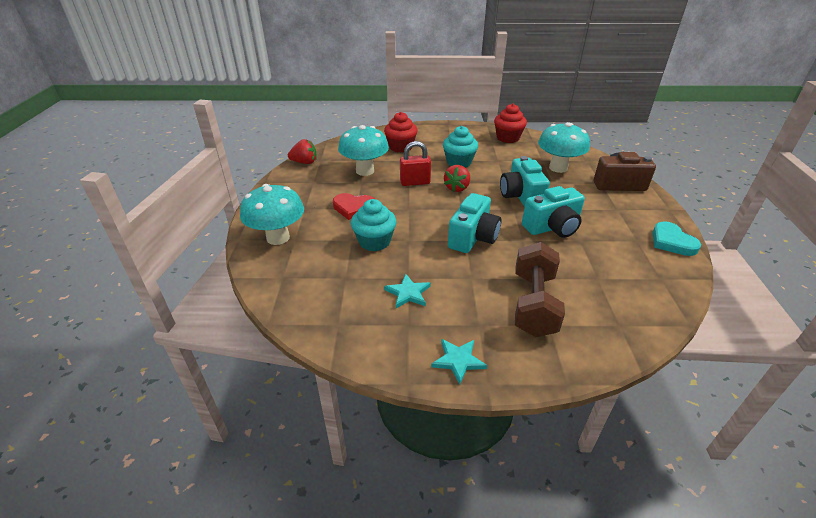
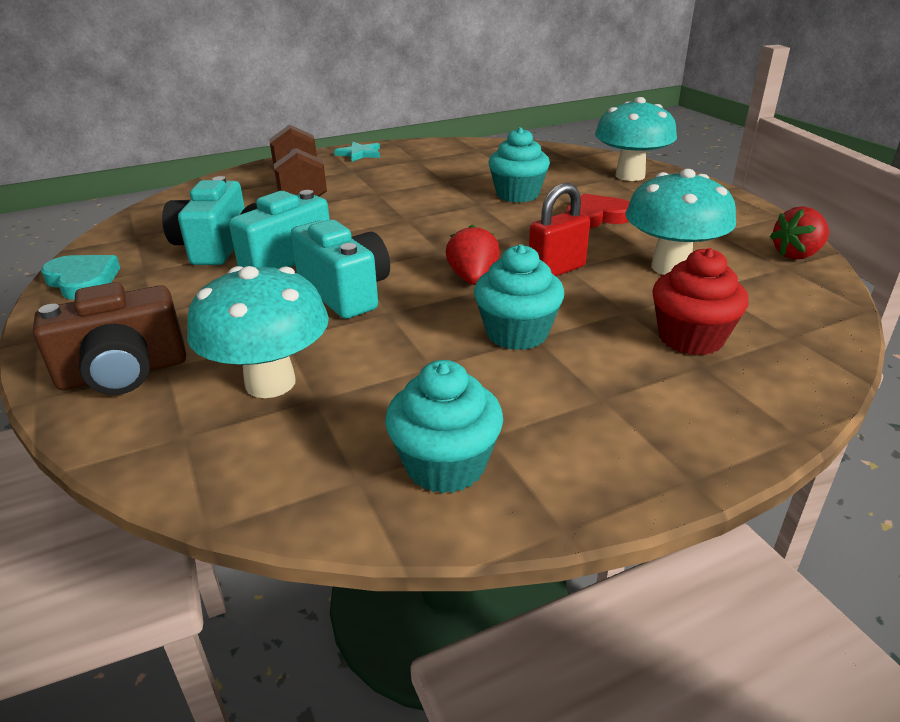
camera: 155 degrees right, 5 degrees down
turquoise star [384,274,431,308] -> none
turquoise camera [448,193,501,253] -> turquoise camera moved to [162,176,245,265]
red cupcake [494,104,527,143] -> turquoise cupcake [385,360,503,494]

